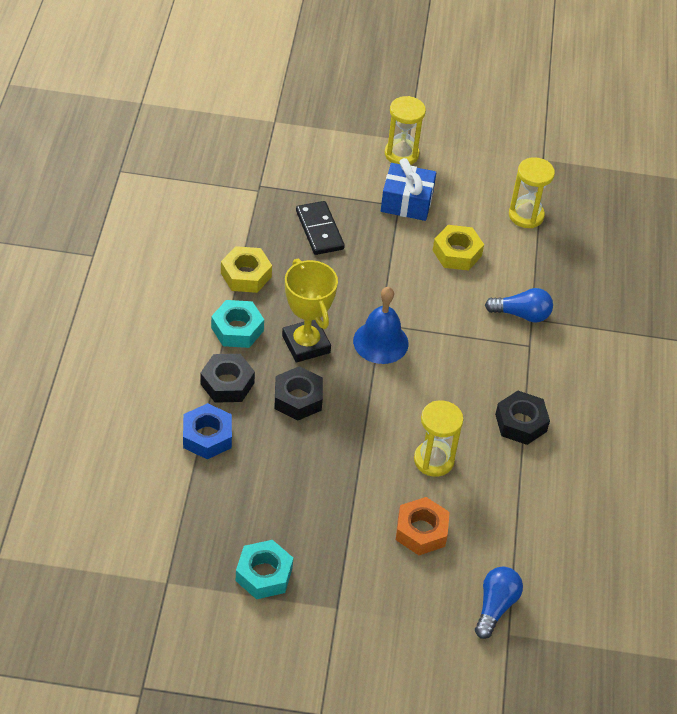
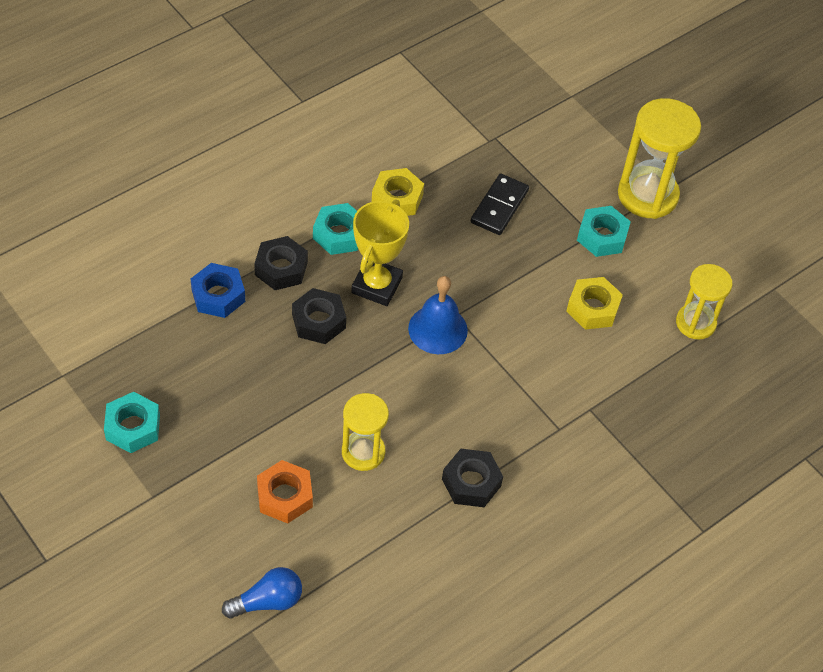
camera: 45 degrees right, 5 degrees up
blue gift [381,158,436,221] -> turquoise nut [577,206,631,257]
yellow hourglass [385,96,426,165] -> yellow hourglass [618,98,701,219], size x1.59
blue light bulb [485,288,553,322] -> none

